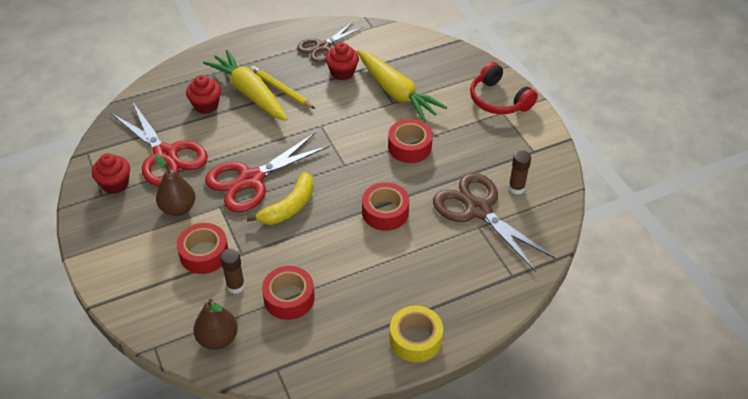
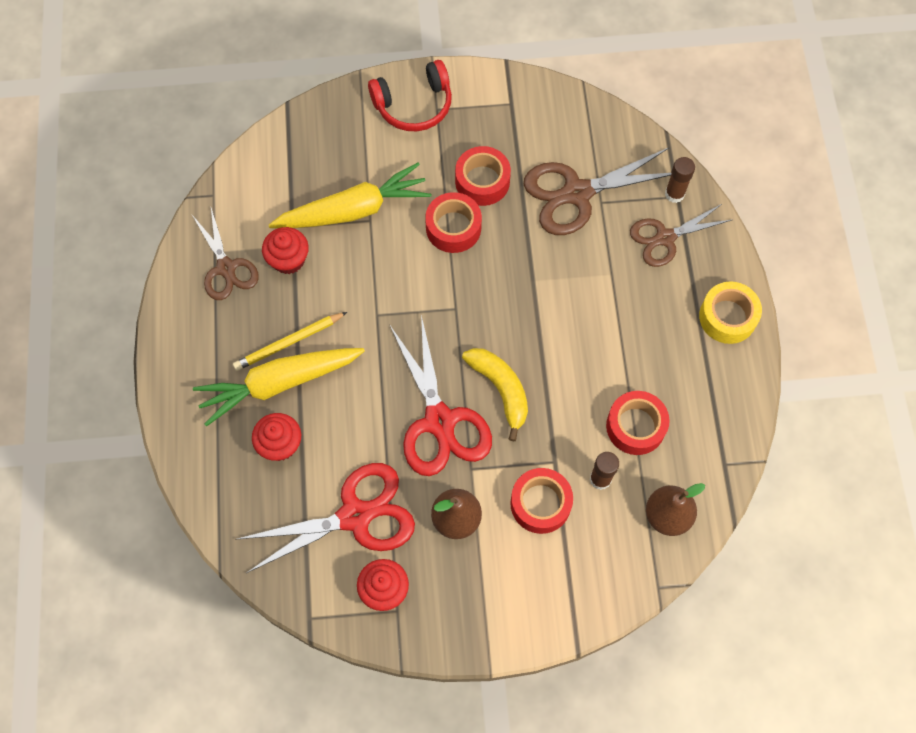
camera: 70 degrees left, 20 degrees up
red tape [362,182,409,231] -> red tape moved to [455,146,511,206]
brown glue stick [508,151,531,194] -> brown glue stick moved to [665,157,695,203]
none -> brown scissors [630,203,732,267]

